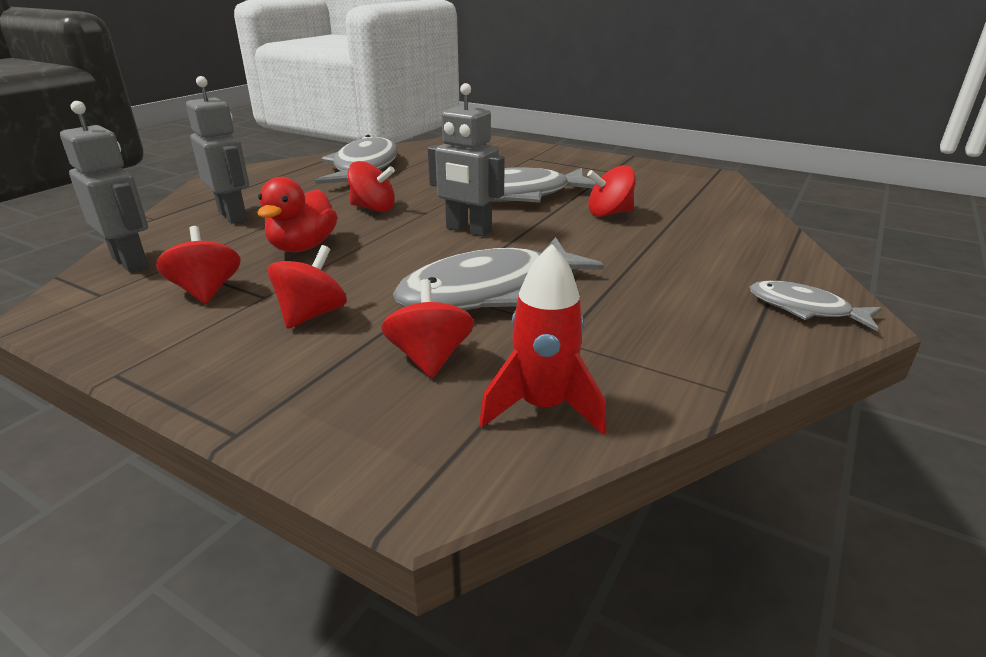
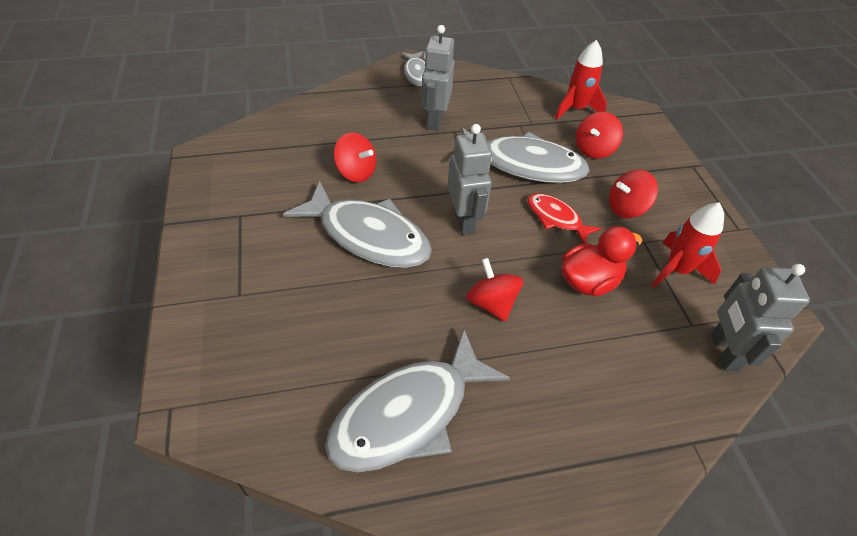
camera: 135 degrees left, 20 degrees up
red spinning top [156,226,241,304] -> red rocket [652,202,724,288]
grey robot [186,76,249,224] -> grey robot moved to [421,25,455,131]
none -> red fish [527,193,601,244]

